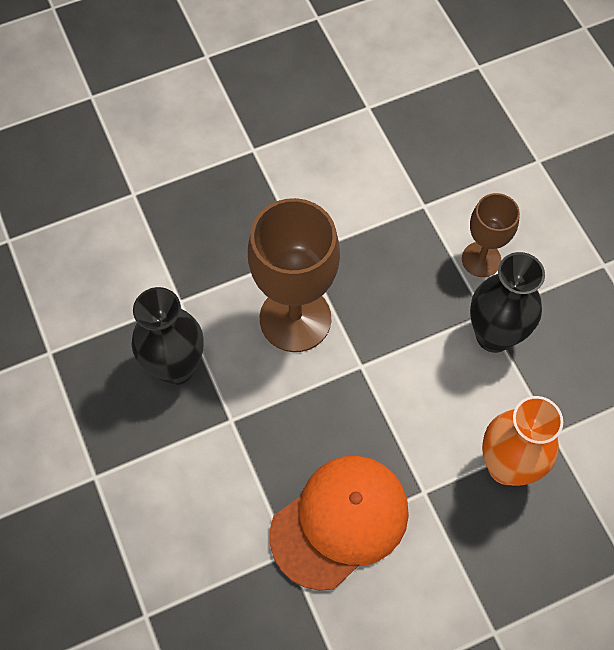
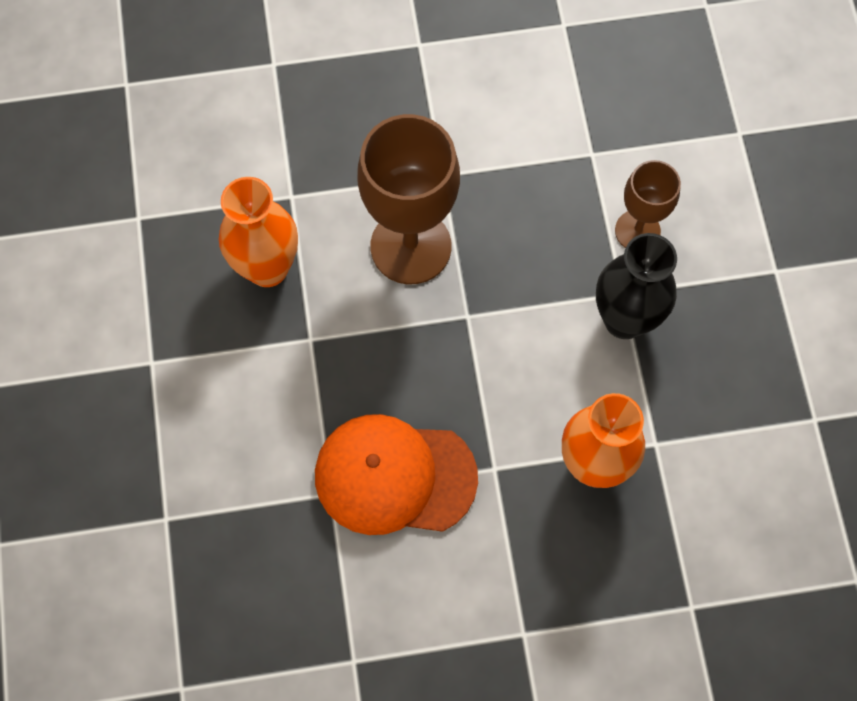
camera: 15 degrees right, 5 degrees up
black vase [132,287,204,385] -> orange vase [219,177,298,287]
orange cap [270,456,409,591] -> orange cap turned 150 degrees counterclockwise [315,414,478,535]

